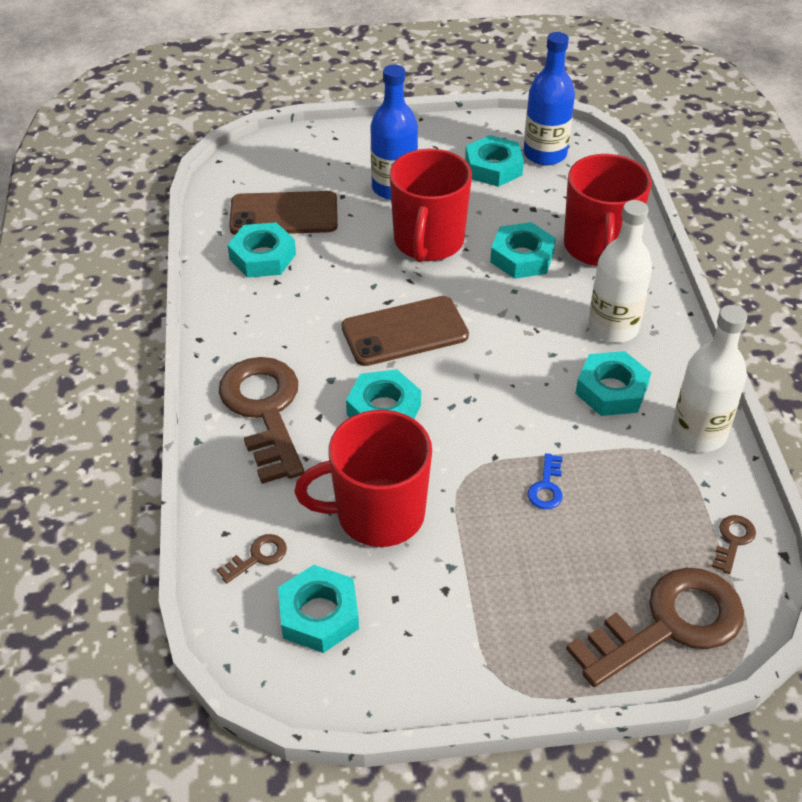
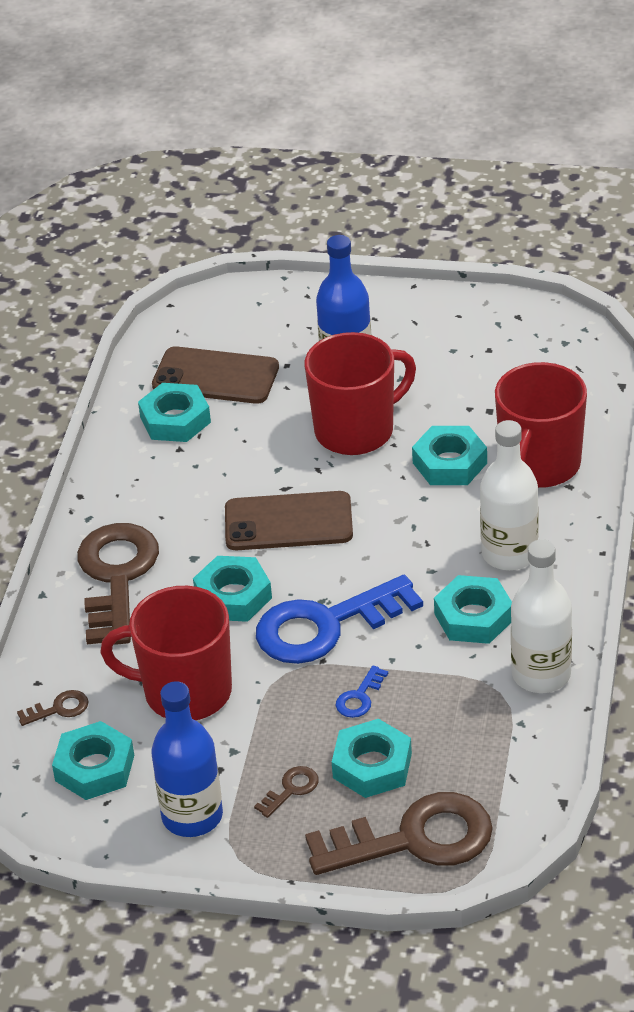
camera: 20 degrees right, 5 degrees down
red mug [389,149,472,262] -> red mug turned 150 degrees counterclockwise [305,332,416,455]
turquoise nut [465,135,524,187] -> turquoise nut moved to [332,719,412,798]
blue bottle [524,32,575,165] -> blue bottle moved to [151,681,223,837]
brown key [712,515,756,574] -> brown key moved to [254,766,319,818]
none -> blue key [256,575,423,664]

